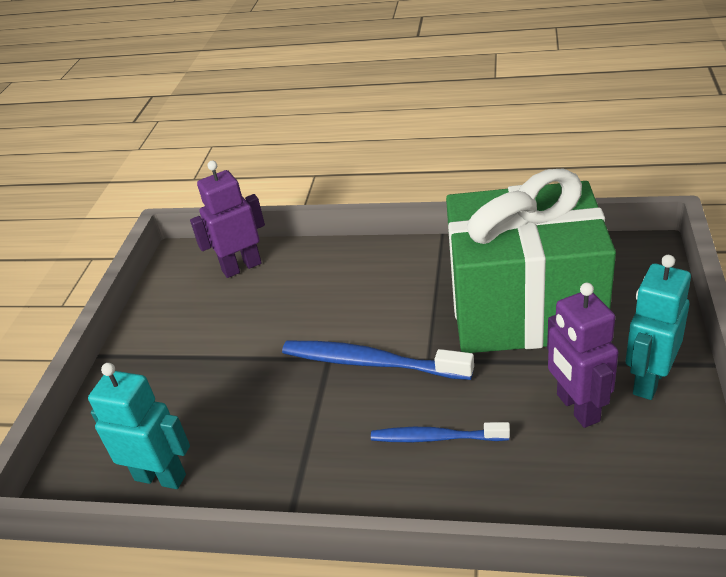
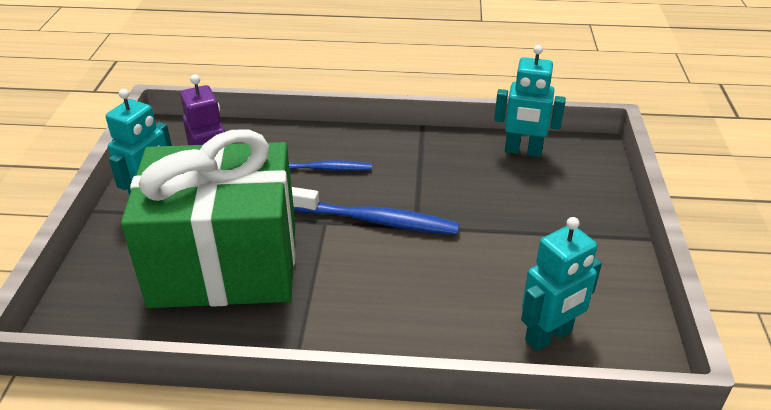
camera: 170 degrees right, 0 degrees up
purple robot [190,161,265,278] -> turquoise robot [521,217,602,351]

